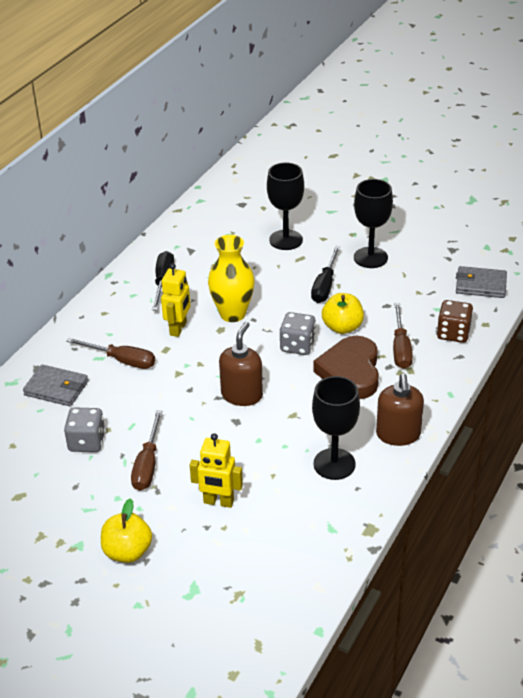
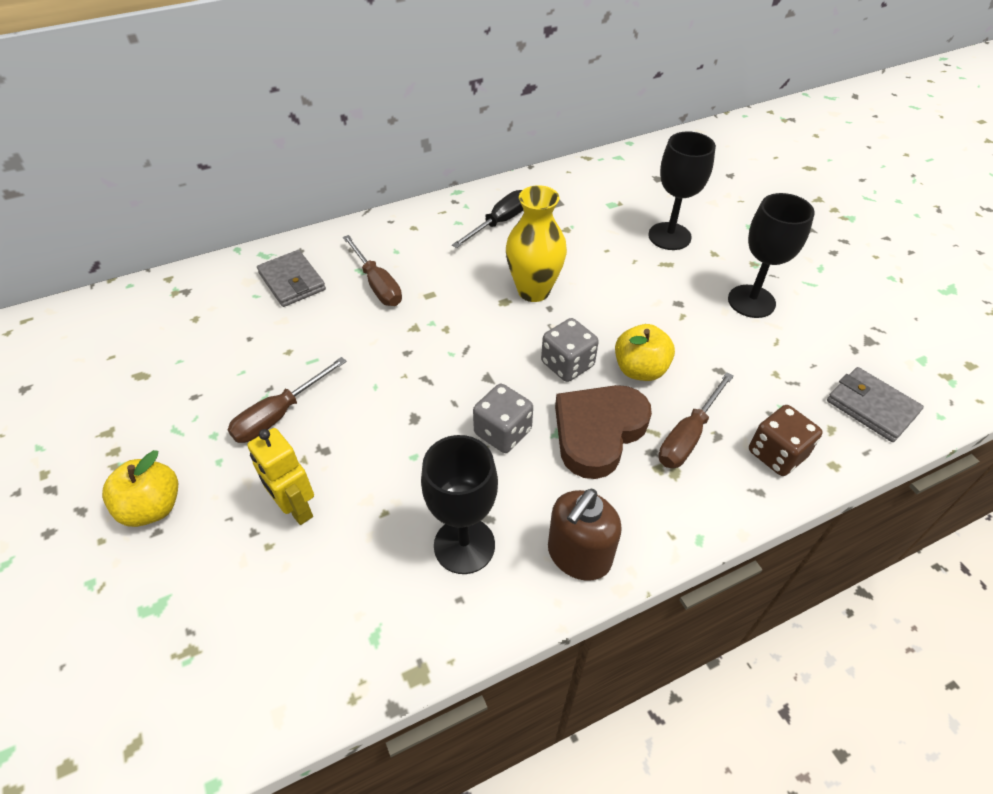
camera: 35 degrees right, 10 degrees up
grey dice [64,407,105,452] -> grey dice moved to [473,384,533,453]
yellow robot [161,263,191,337] -> none
brown soap dispenser [219,322,263,406] -> none
black screwdriver [311,246,340,303] -> none

